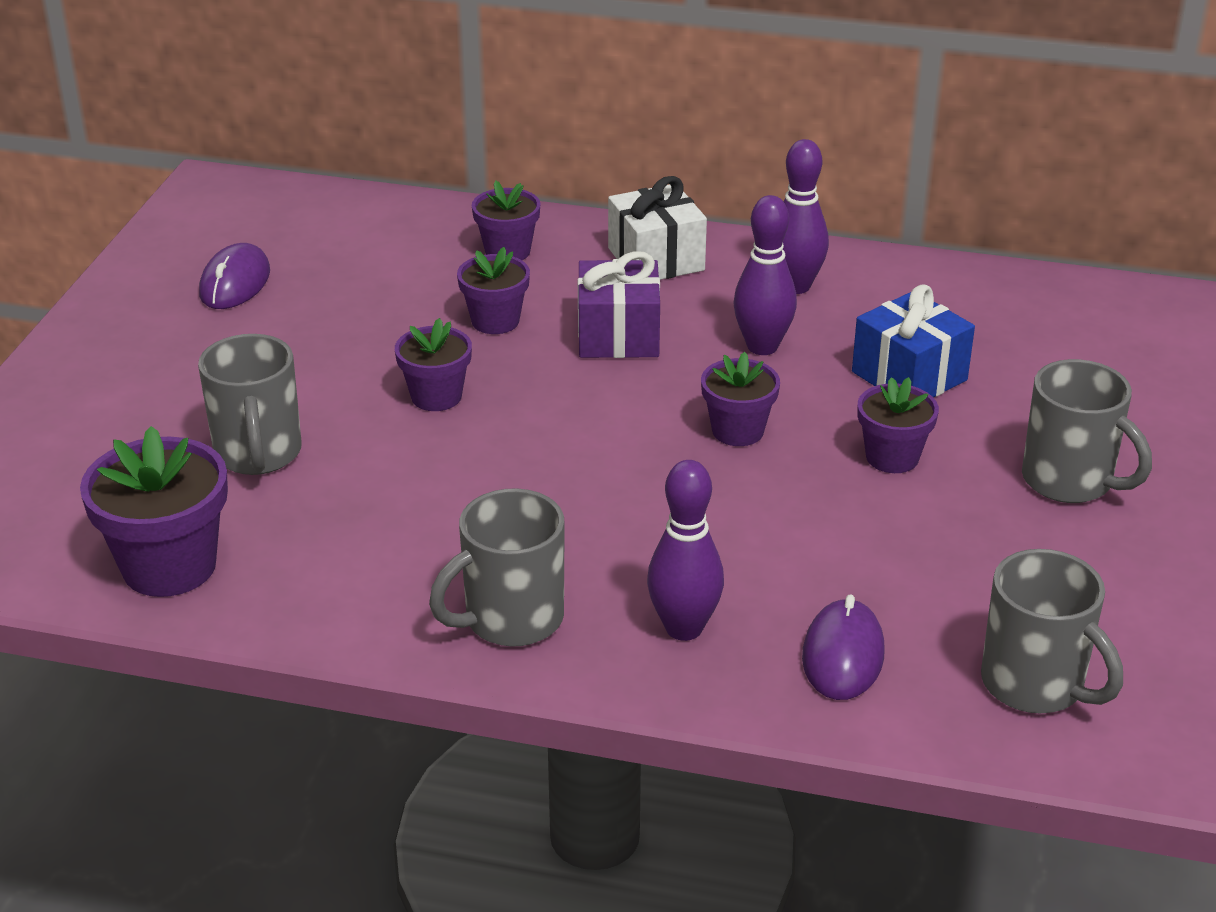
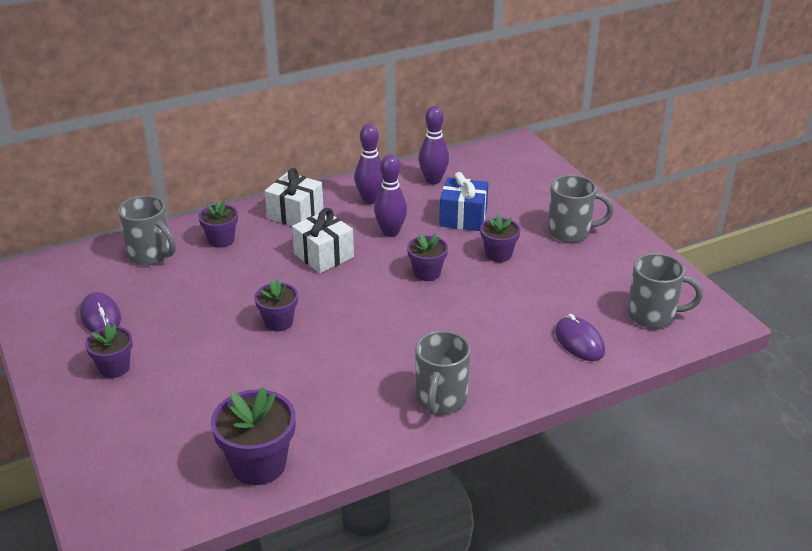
camera: 40 degrees left, 0 degrees up
grey mug [198,334,302,475] -> grey mug moved to [118,195,176,265]
purple flower pot [457,247,530,334] -> purple flower pot moved to [85,323,133,378]
purple gift [578,251,660,358] -> white gift [292,208,354,273]
purple bowling pin [647,460,724,641] -> purple bowling pin moved to [419,106,449,184]

